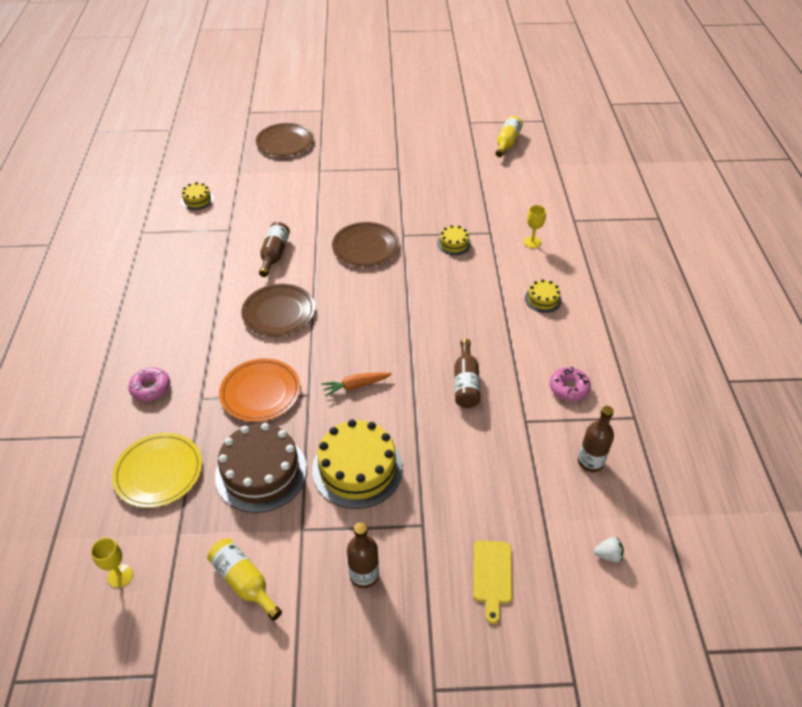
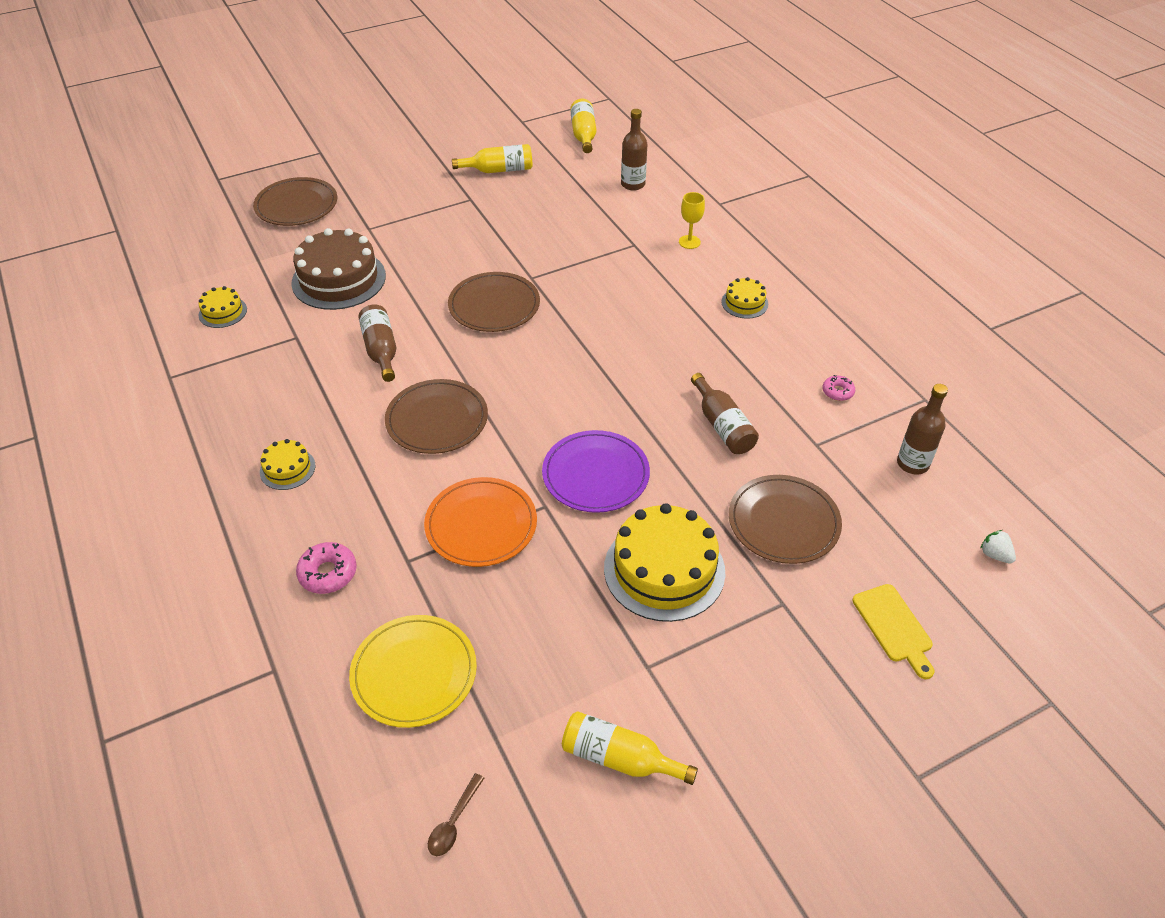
camera: 25 degrees left, 0 degrees up
yellow goblet [91,538,133,588] -> brown spoon [428,773,484,856]
brown cake [215,423,307,513] -> brown cake moved to [291,228,386,310]
orange carrot [321,372,392,397] -> purple plate [542,430,650,513]
brown bottle [347,522,379,588] -> brown bottle moved to [621,109,647,191]
yellow cake [437,225,471,255] -> yellow cake moved to [260,439,315,490]
pink donut [550,367,591,401] -> pink donut [822,375,855,401], size x0.64
white strawberry [594,537,624,562] -> white strawberry turned 105 degrees counterclockwise [980,530,1016,564]
none -> yellow bottle [452,144,532,173]
none -> brown plate [729,475,842,564]

